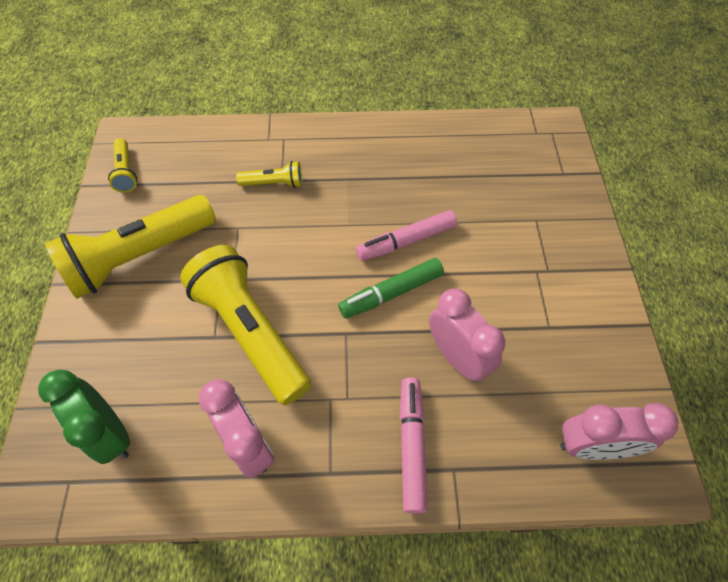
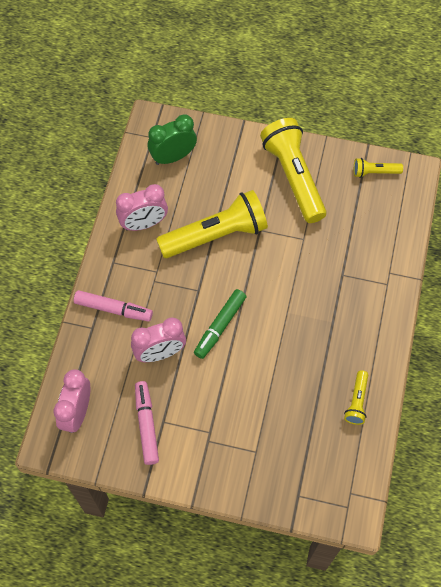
camera: 105 degrees right, 5 degrees up
yellow flashlight [236,161,303,188] -> yellow flashlight moved to [344,370,368,425]
green marker [338,258,444,318] -> green marker turned 135 degrees counterclockwise [194,289,247,359]
pink marker [356,210,457,261] -> pink marker moved to [135,381,159,465]

